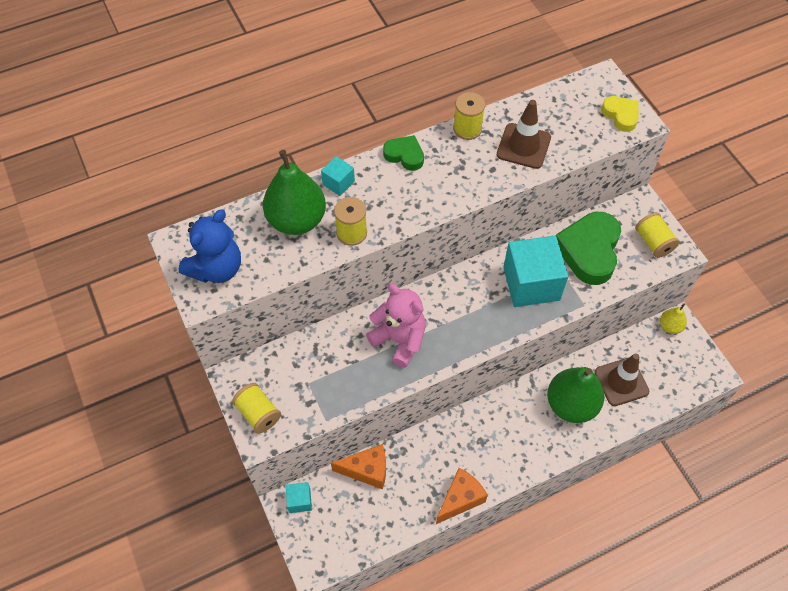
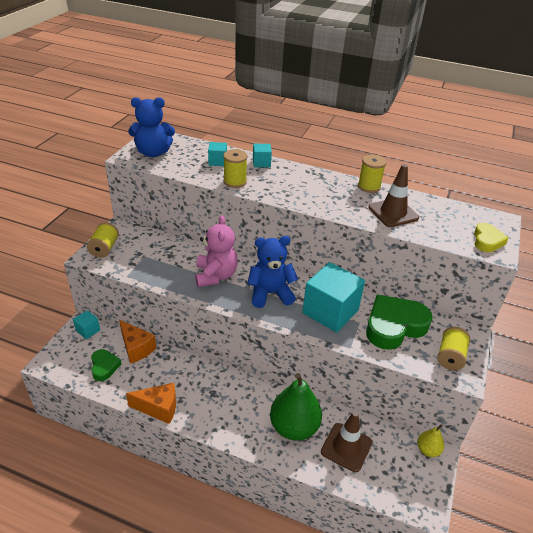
camera: 45 degrees right, 20 degrees down
green pear [263,150,326,235] -> turquoise cube [208,142,227,166]
green heart [383,135,424,171] -> green heart moved to [91,349,121,381]
none -> blue teddy bear [247,236,298,308]

